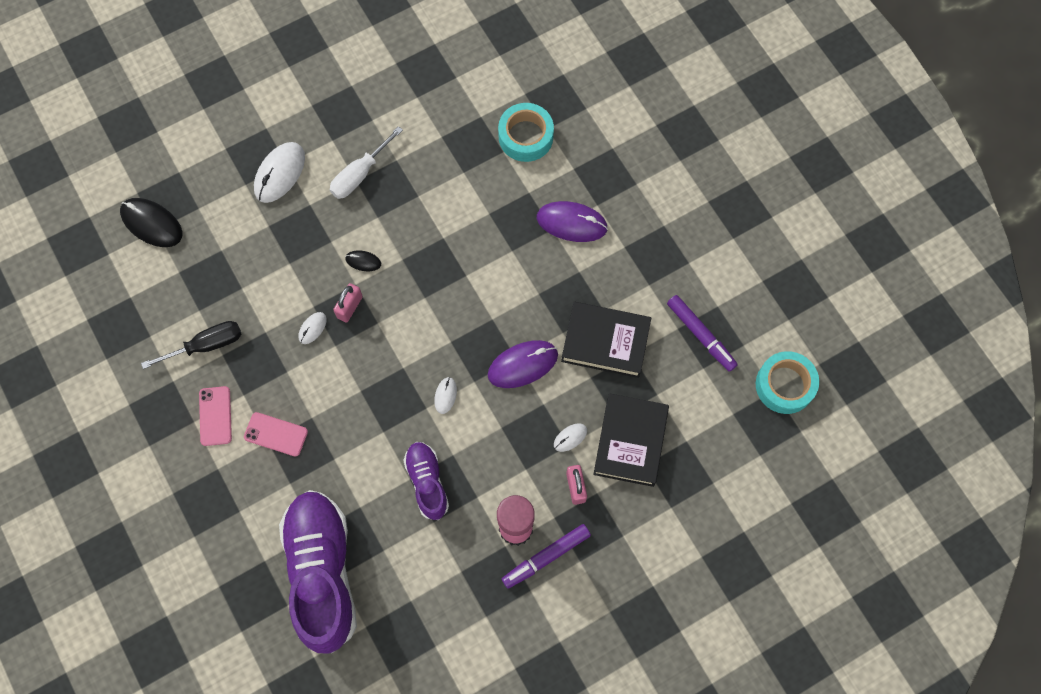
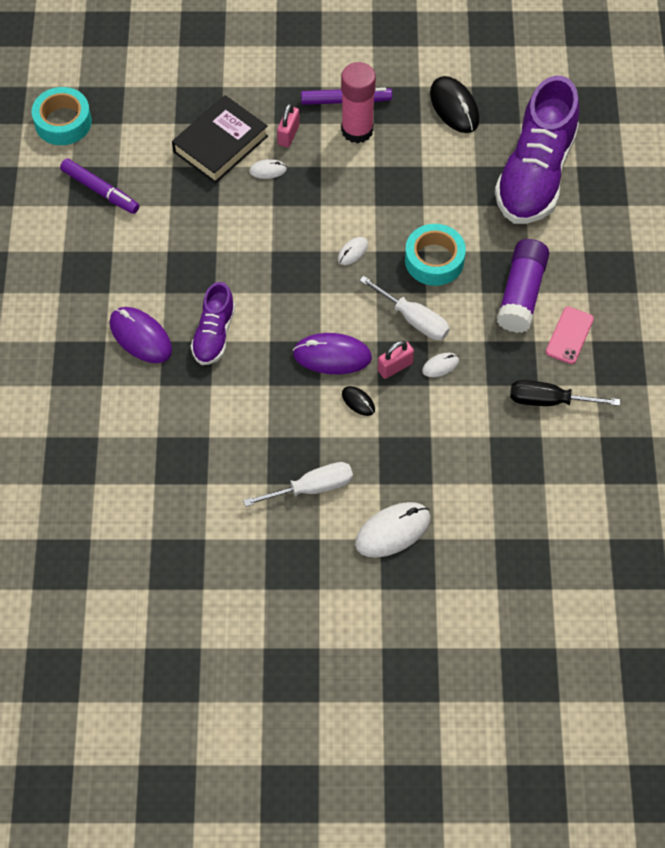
camera: 150 degrees left, 10 degrees down
black mouse [120,198,182,247] -> black mouse moved to [430,76,479,133]
pink phone [244,412,308,457] -> purple glue stick [497,239,549,333]
purple shoe [403,442,449,520] -> purple shoe moved to [191,282,235,365]
purple mouse [488,340,558,388] -> purple mouse moved to [293,333,372,374]
turquoise tape [498,103,554,162] -> turquoise tape moved to [405,224,466,286]
black book [561,302,651,378] -> none
purple marker [667,295,738,372] -> purple marker turned 135 degrees clockwise [60,158,139,214]
none -> white screwdriver [359,276,450,340]

